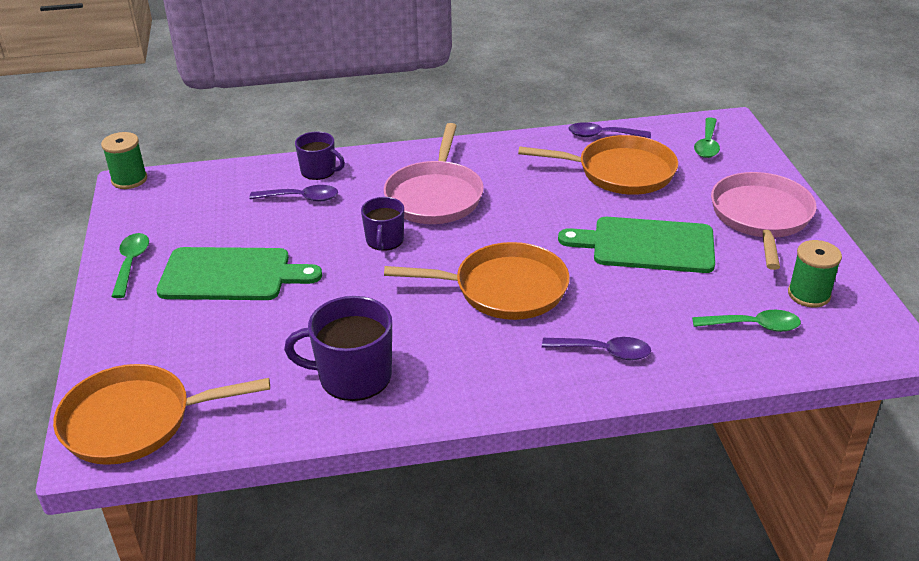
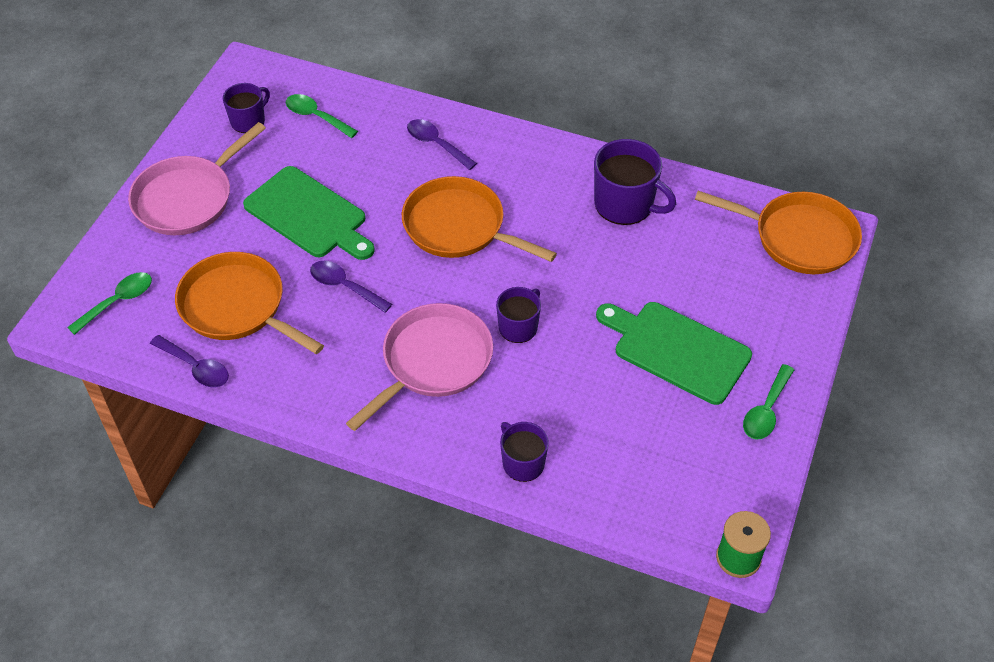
camera: 150 degrees left, 15 degrees up
purple spoon [249,185,338,201] -> purple spoon moved to [310,261,392,313]
green spool [788,240,842,308] -> purple mug [223,83,270,133]

